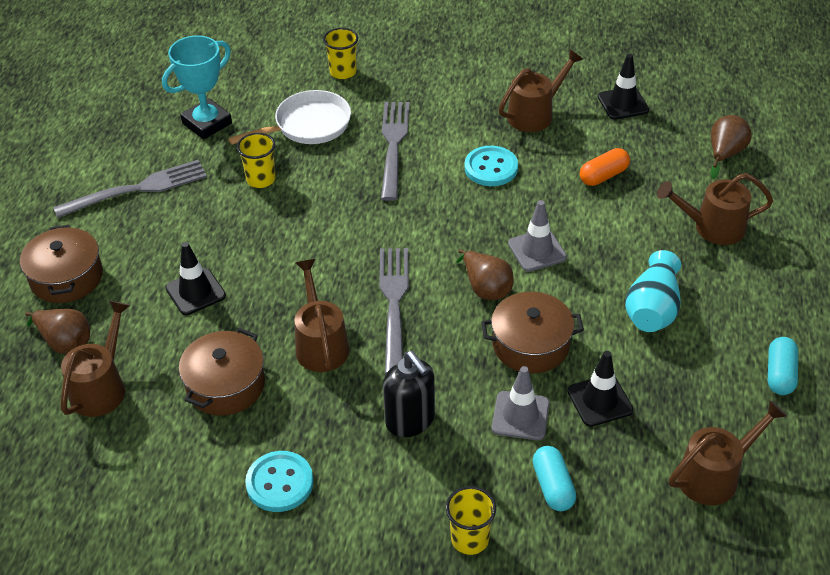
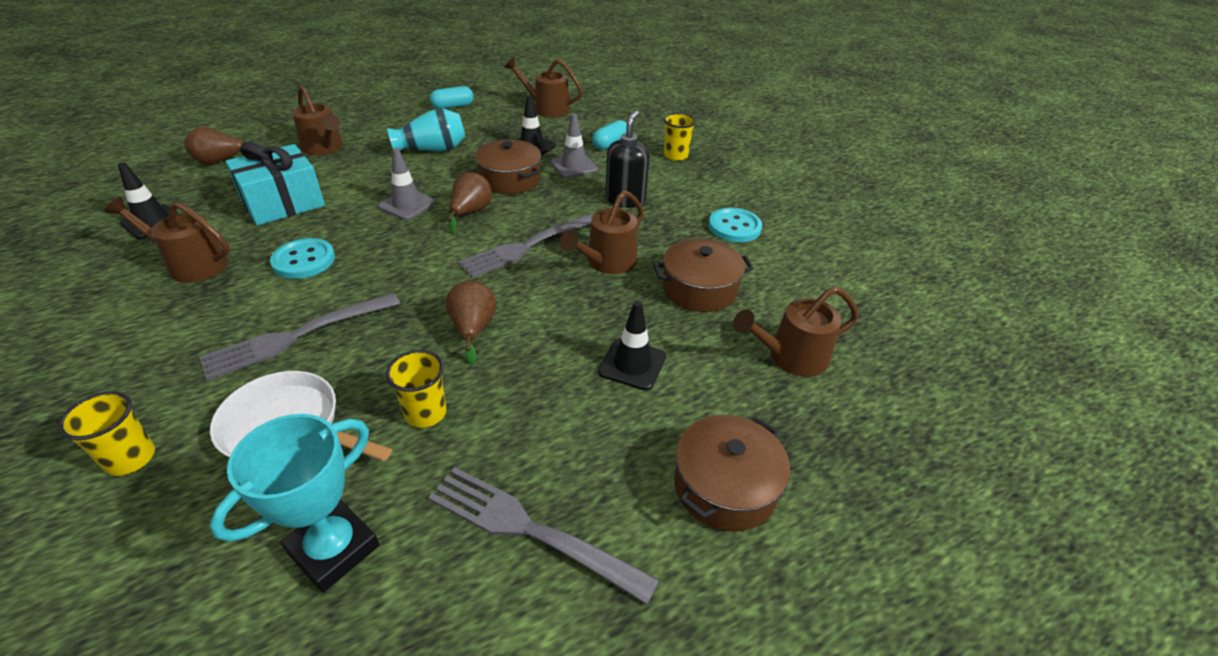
camera: 130 degrees left, 5 degrees down
brown pear [25,309,90,354] -> brown pear moved to [446,280,496,365]
turquoise trophy [162,36,232,140] -> turquoise trophy turned 60 degrees counterclockwise [210,414,380,592]
orange capsule [580,148,630,186] -> turquoise gift [225,142,325,225]

